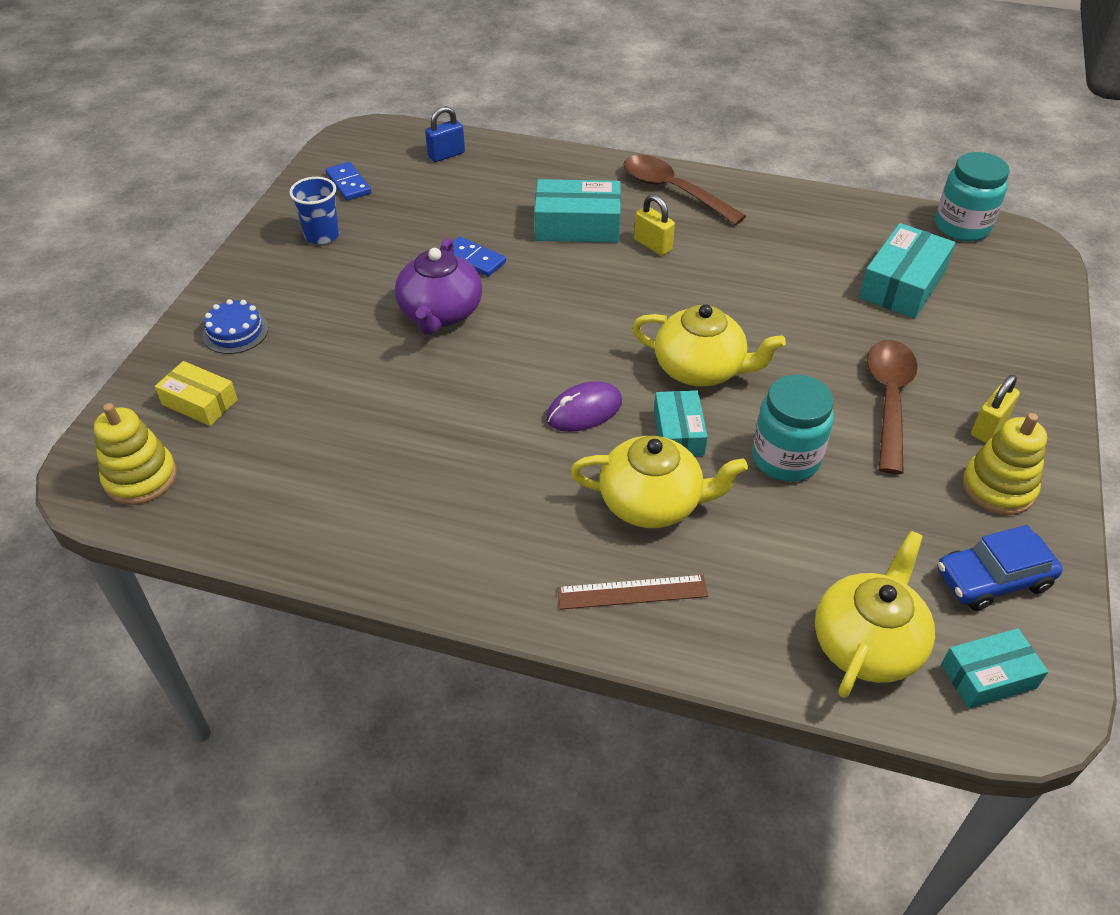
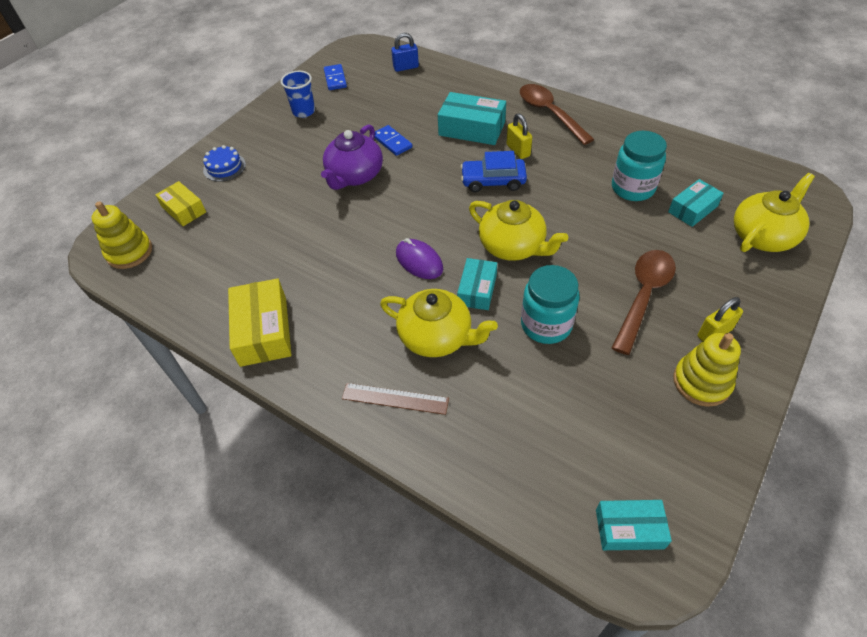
camera: 20 degrees right, 5 degrees up
purple mouse [546,381,622,432] -> purple mouse turned 60 degrees clockwise [396,238,443,279]
yellow teapot [815,531,935,698] -> yellow teapot moved to [734,173,815,252]
turquoise box [859,223,956,319] -> turquoise box [668,179,724,227], size x0.64
turquoise jar [935,152,1010,242] -> turquoise jar moved to [612,131,667,201]
blue car [937,525,1063,611] -> blue car moved to [461,151,527,192]
none -> yellow box [228,278,291,367]

